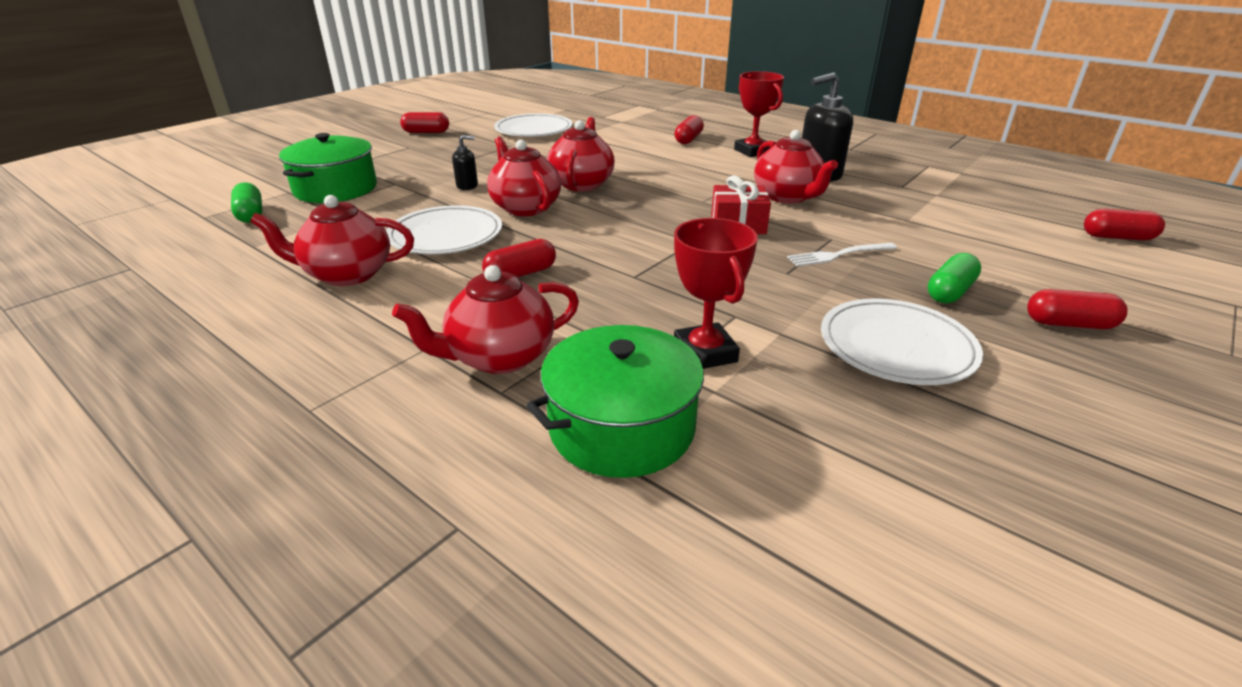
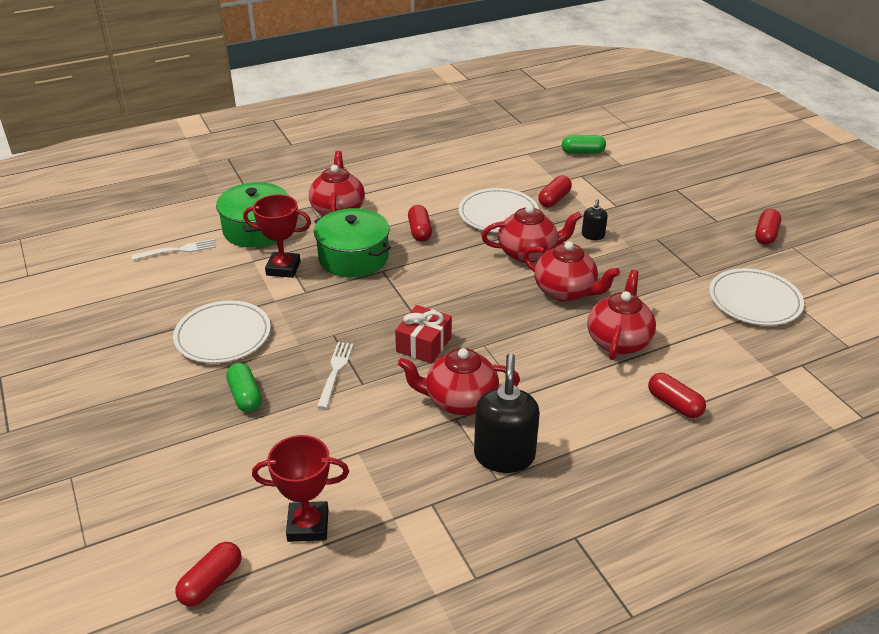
camera: 115 degrees right, 5 degrees up
red teapot [250,195,414,286] -> red teapot moved to [587,270,656,360]
green pot [279,133,377,203] -> green pot moved to [314,208,391,277]
red trophy [734,71,784,157] -> red trophy moved to [252,435,349,542]
red capsule [1027,289,1128,329] -> red capsule moved to [538,175,572,207]
none -> white fork [132,239,216,260]

